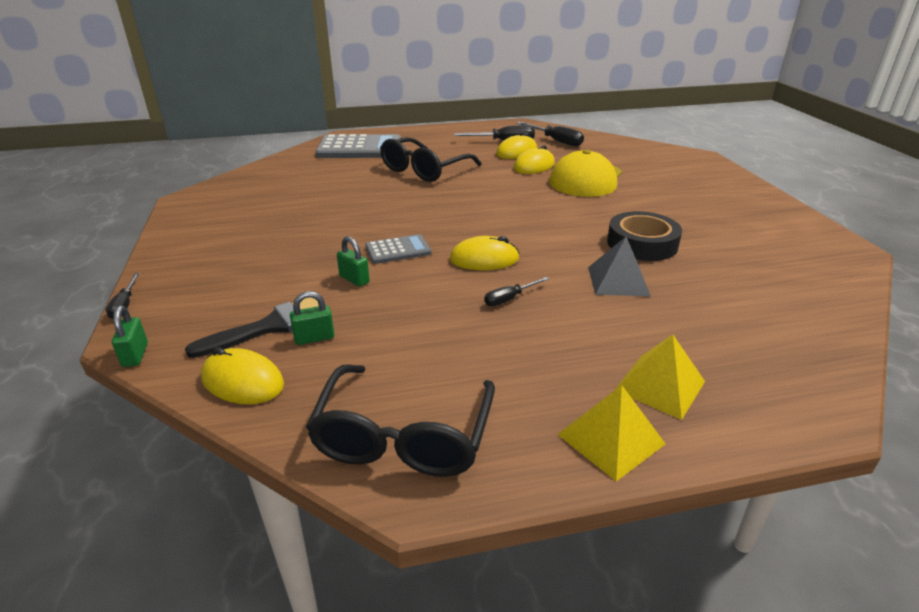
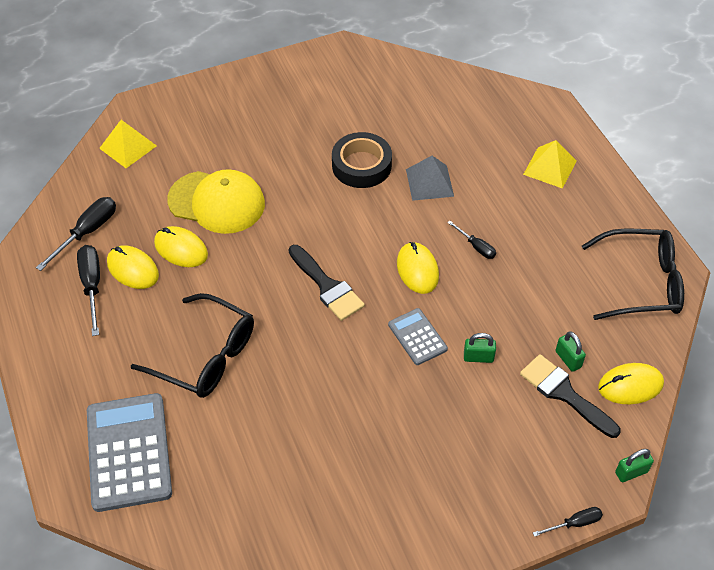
camera: 100 degrees left, 20 degrees up
yellow mouse [201,347,284,404] -> yellow mouse turned 60 degrees clockwise [598,363,664,404]
green padlock [337,236,370,287] -> green padlock turned 60 degrees clockwise [464,333,496,363]
yellow pyramid [557,385,666,481] -> yellow pyramid moved to [99,120,157,168]
none -> black brush [289,245,365,321]

